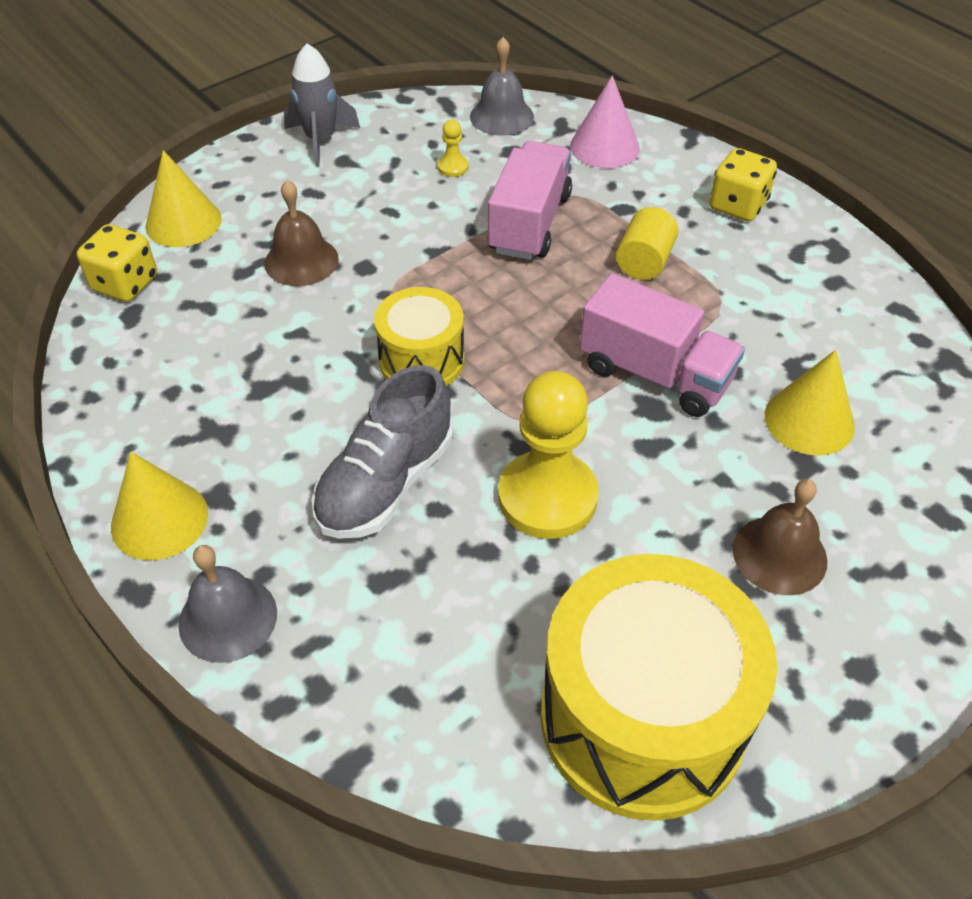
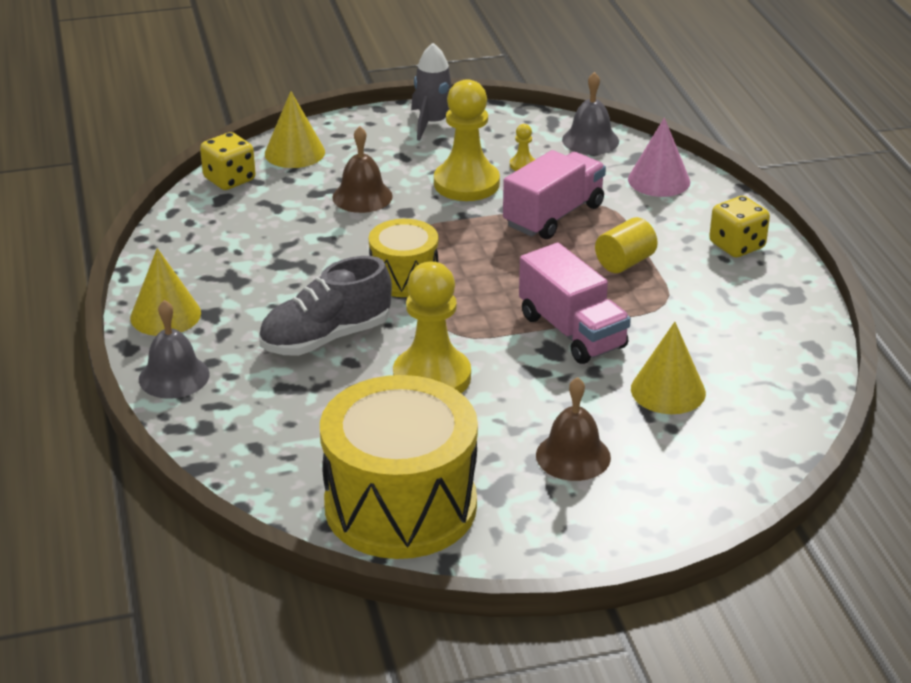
camera: 25 degrees right, 15 degrees down
none -> yellow pawn [434,79,500,201]

